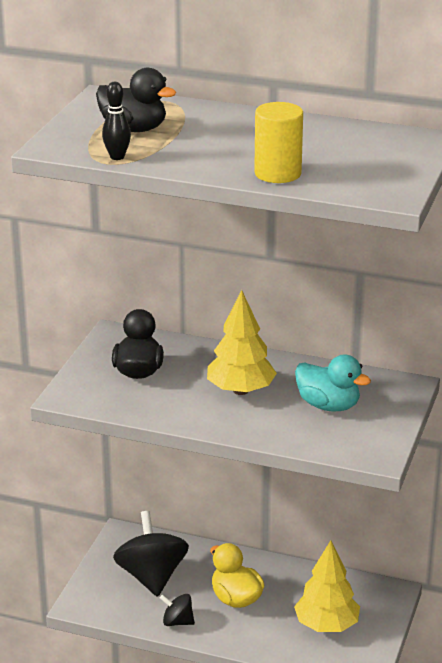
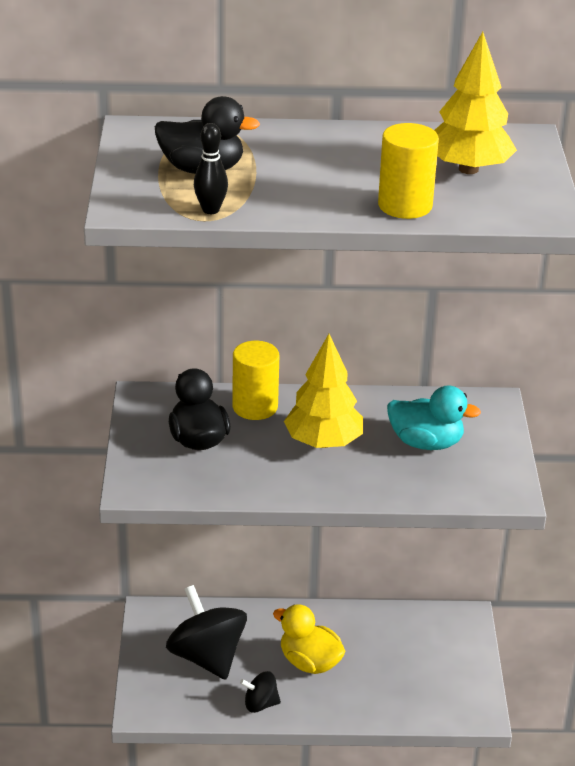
camera: 20 degrees left, 5 degrees up
yellow tree [294,540,360,632] -> yellow tree moved to [434,32,517,174]
none -> yellow cylinder [232,341,279,420]

